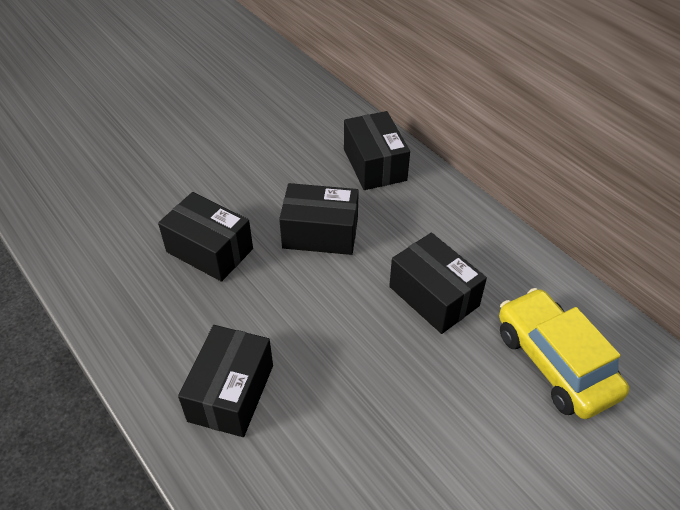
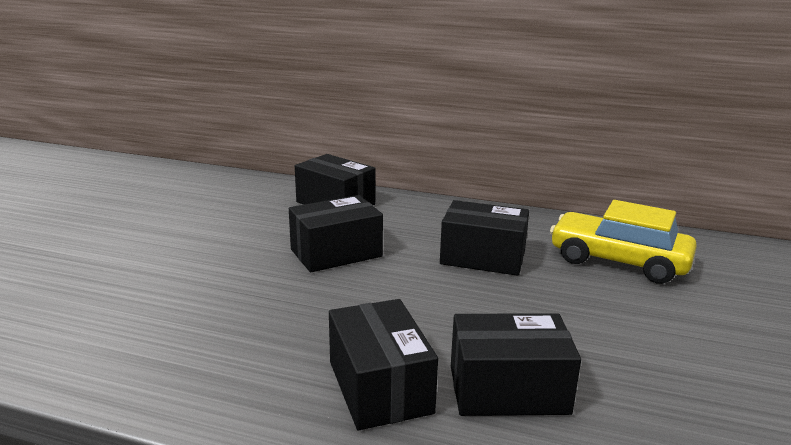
camera: 35 degrees left, 25 degrees down
black box [158,192,253,282] -> black box moved to [451,313,581,416]

